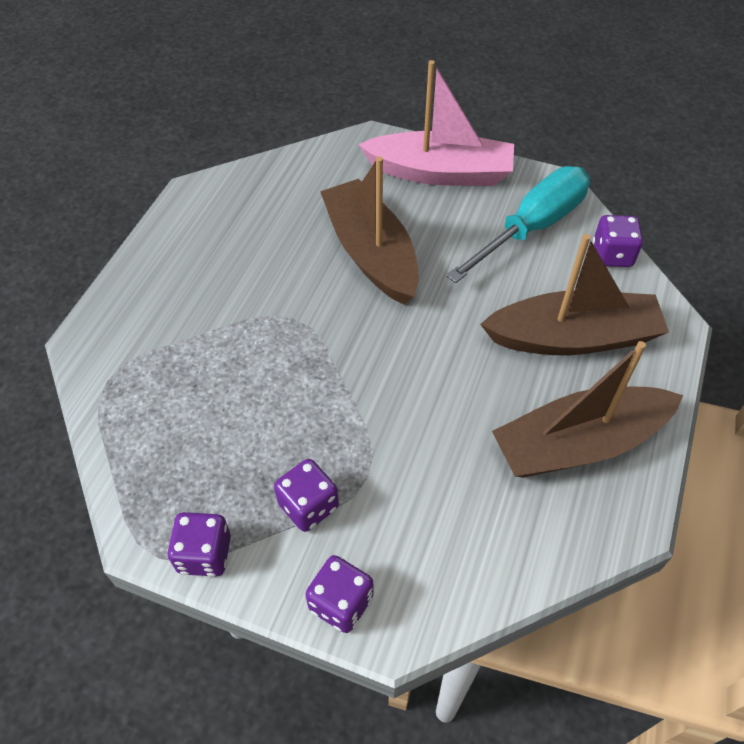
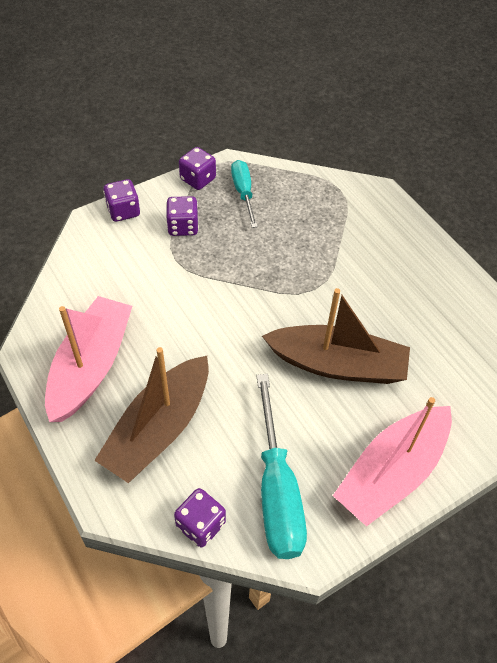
camera: 125 degrees right, 0 degrees up
brown boat [492,341,683,478] -> pink boat [45,296,132,422]
none -> turquoise screwdriver [231,160,258,228]

